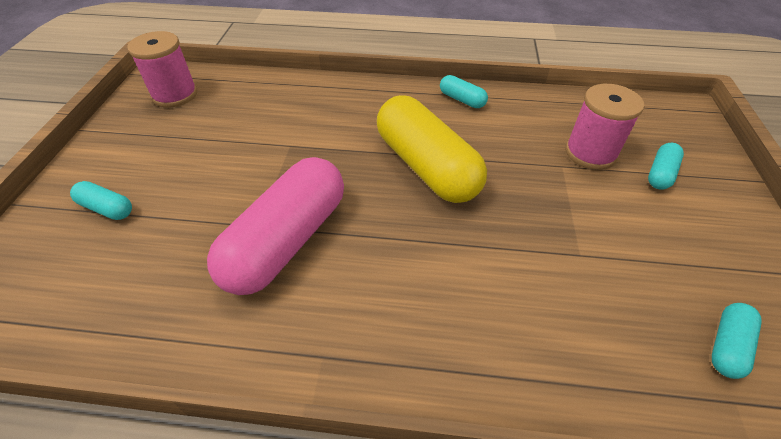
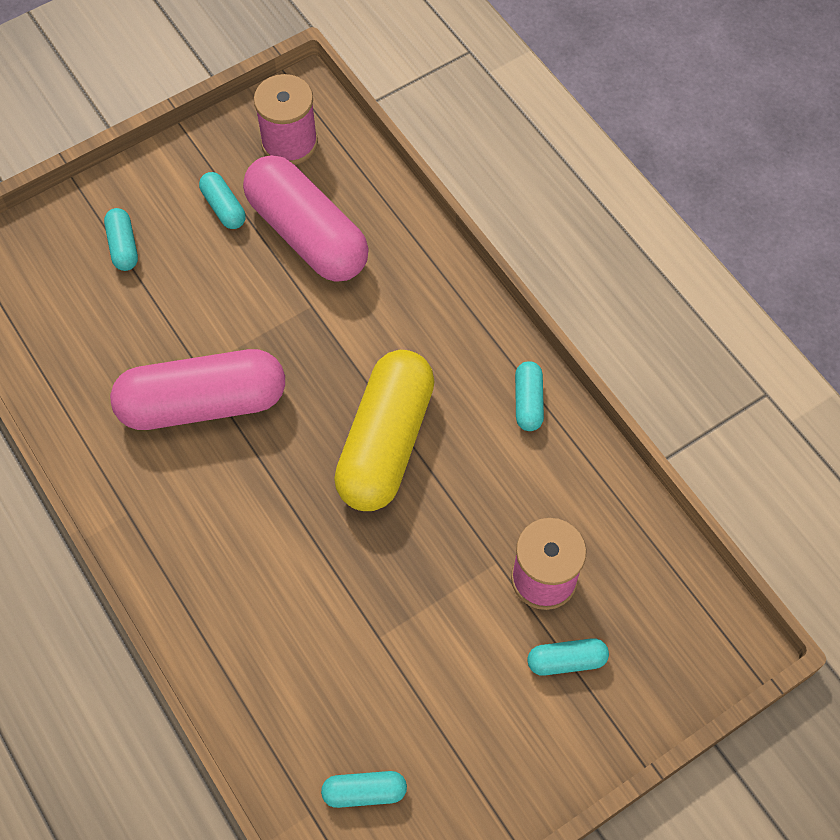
camera: 50 degrees right, 15 degrees up
none -> turquoise capsule [199,172,246,229]
none -> pink capsule [243,155,369,282]

